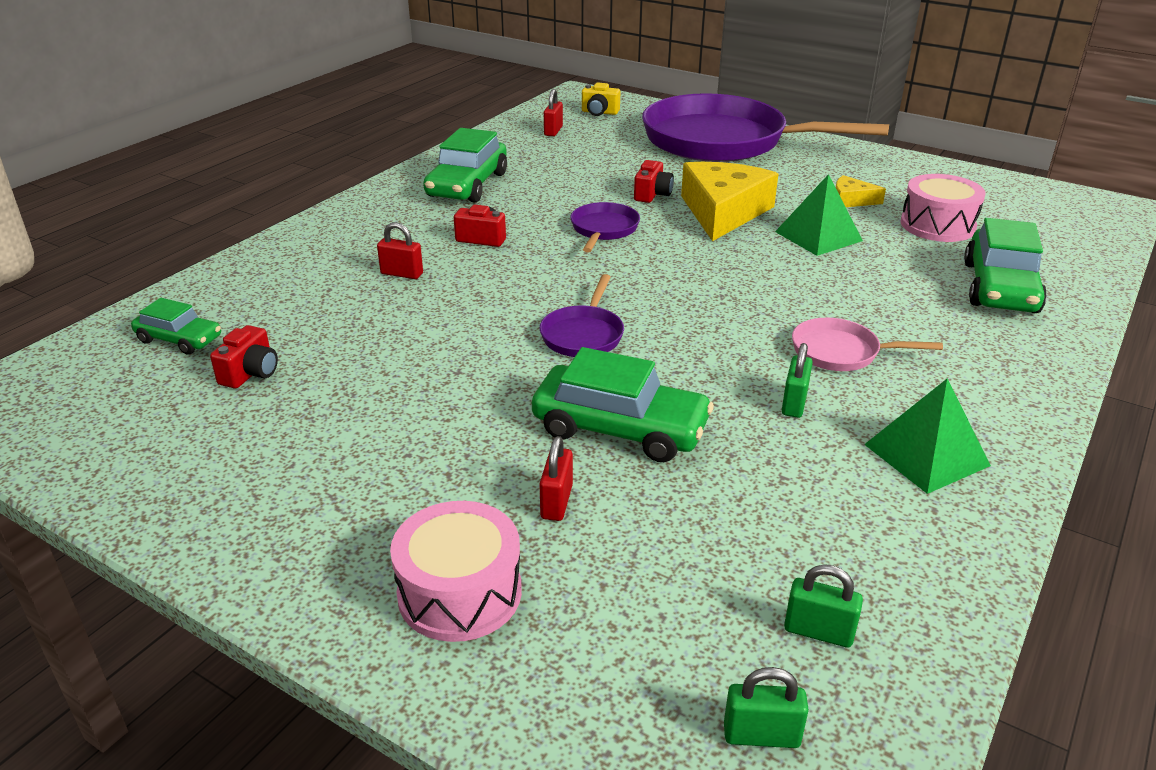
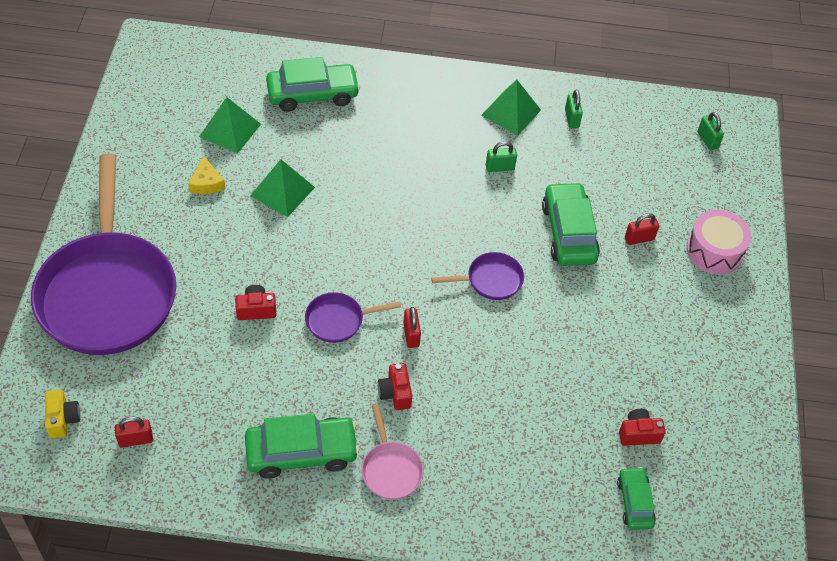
camera: 120 degrees left, 20 degrees up
red padlock [377,222,423,279] -> red padlock moved to [403,307,421,348]
yellow cheese [681,162,778,241] -> none
green padlock [784,564,863,648] -> green padlock moved to [565,89,583,128]
pink pan [792,318,943,371] -> pink pan moved to [361,404,424,500]
pink drum [900,174,986,242] -> green pyramid [199,97,261,154]

